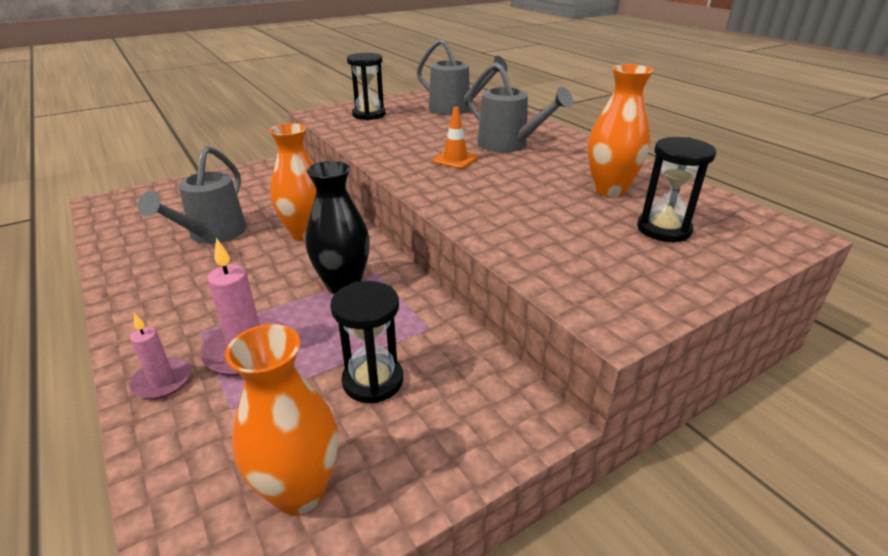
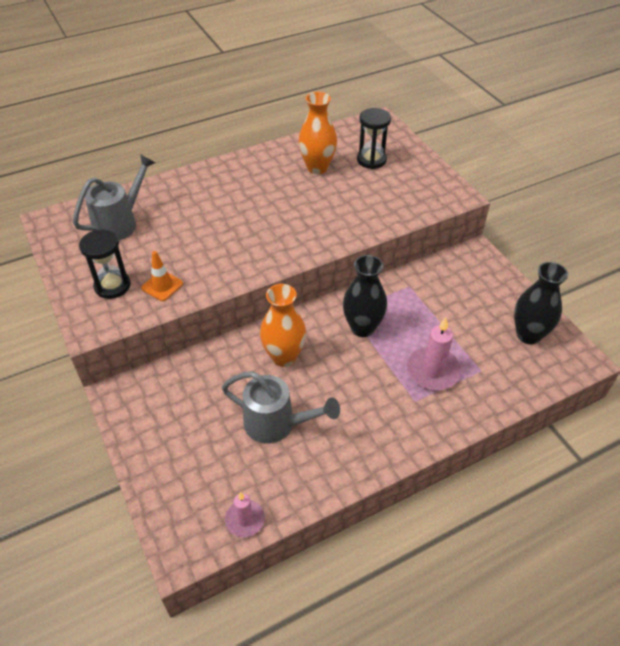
camera: 85 degrees left, 15 degrees up
pink candle [129,313,191,400] -> pink candle moved to [225,492,265,537]
orange vase [225,324,338,515] -> black vase [514,262,568,344]
black hourglass [330,281,403,403] -> none
orange traffic cone [433,107,478,169] -> orange traffic cone moved to [141,251,183,301]
grey watering can [467,62,573,152] -> none

